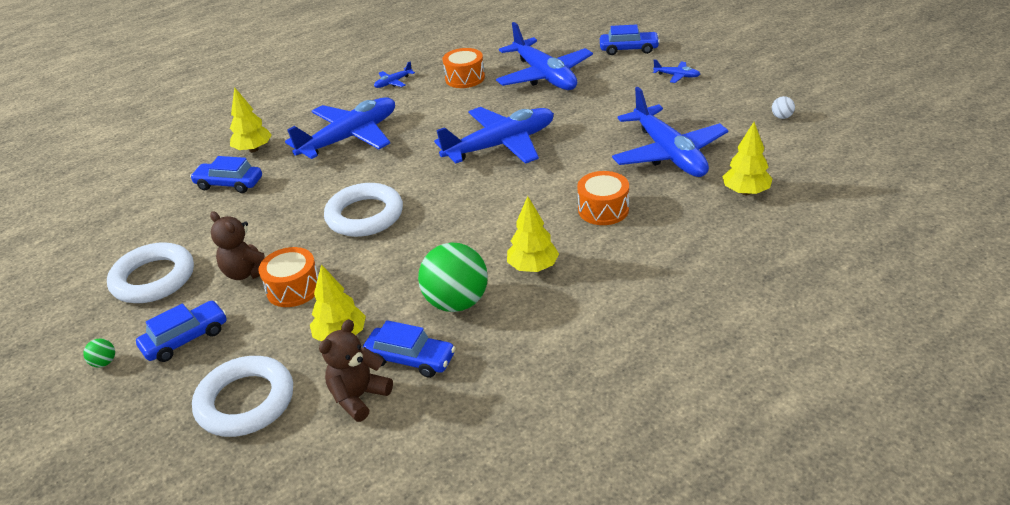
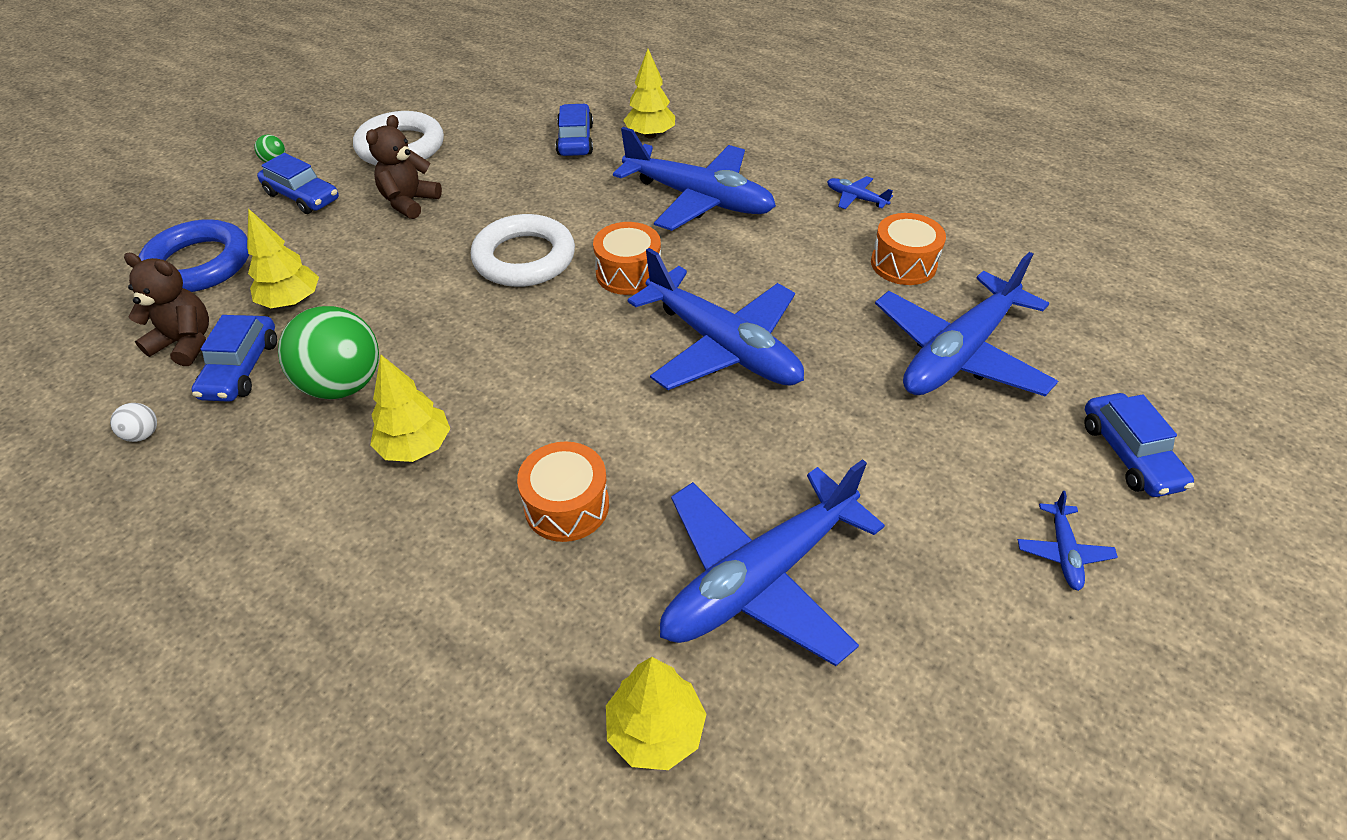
camera: 70 degrees right, 10 degrees up
white ring [192,356,293,437] -> blue ring [138,219,249,292]
orange drum [258,247,318,307] -> orange drum moved to [593,222,661,295]
white ball [772,96,795,119] -> white ball moved to [110,403,157,442]

